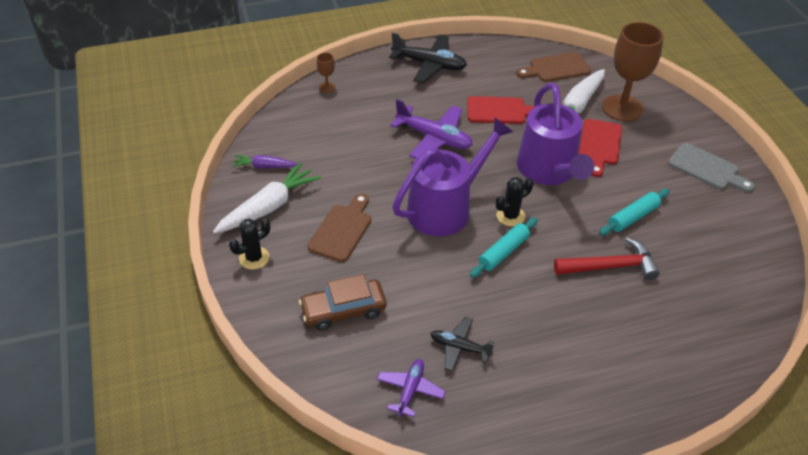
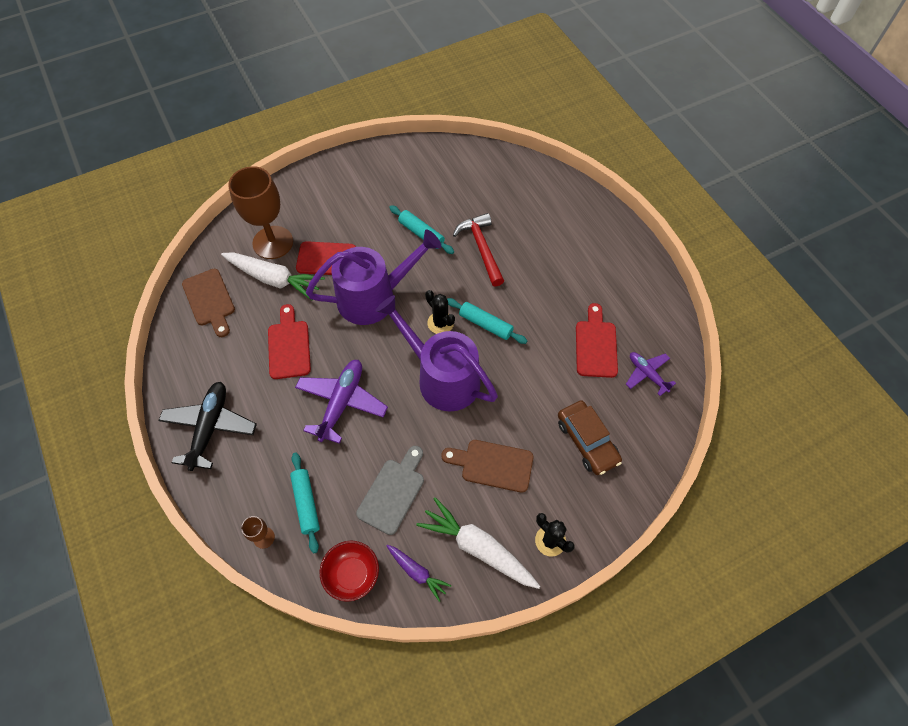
camera: 100 degrees left, 15 degrees up
purple carrot [231,155,298,168] -> purple carrot turned 45 degrees counterclockwise [387,545,451,602]
purple plane [377,359,446,417] -> purple plane turned 45 degrees clockwise [626,352,676,396]
black plane [431,317,494,372] -> red cutting board [576,303,618,378]
grey cutting board [668,143,755,192] -> grey cutting board moved to [356,446,424,535]
none -> turquoise rolling pin [290,452,320,553]
none -> red bowl [320,541,379,602]

